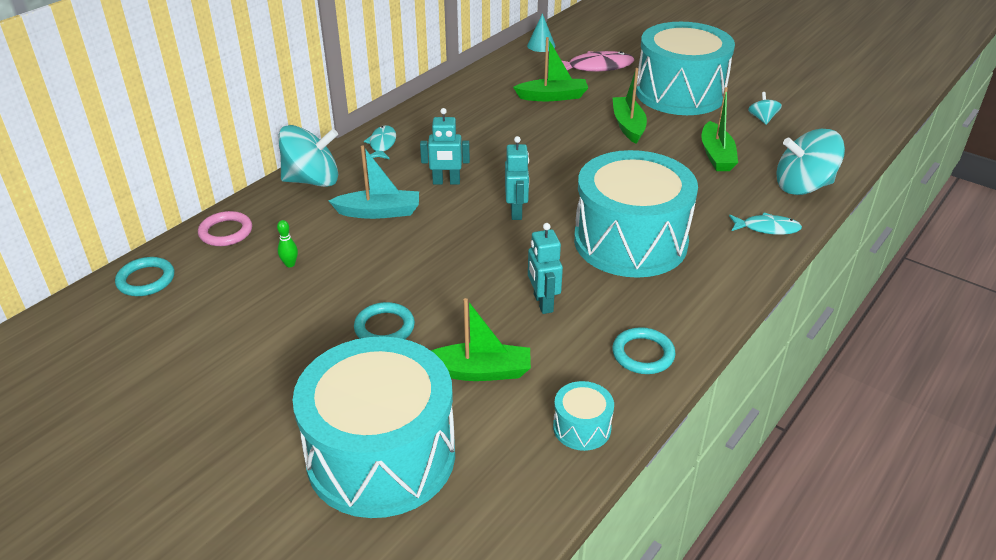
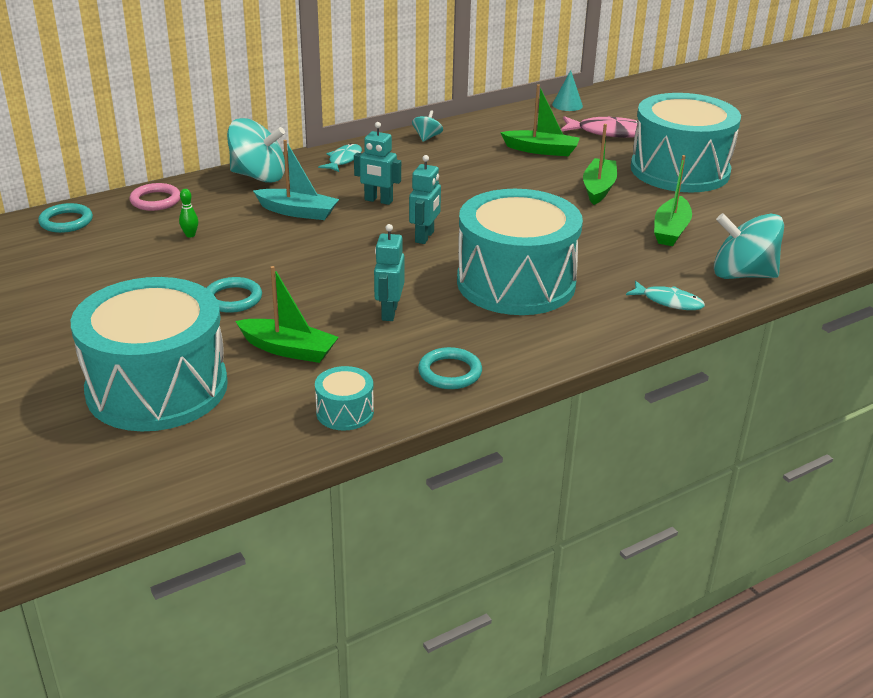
camera: 20 degrees right, 5 degrees down
turquoise spinning top [748,92,782,125] -> turquoise spinning top moved to [412,110,443,142]

